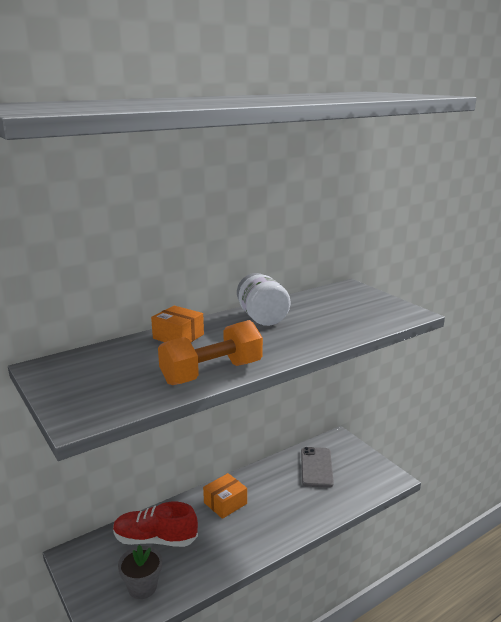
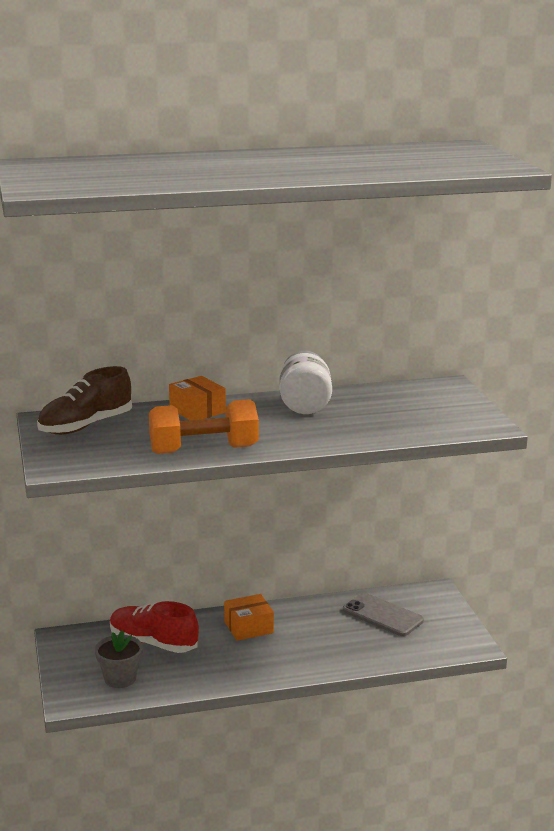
camera: 20 degrees right, 0 degrees up
grey phone [301,447,334,488] -> grey phone turned 75 degrees counterclockwise [343,593,424,636]
none -> brown shoe [37,366,132,435]

